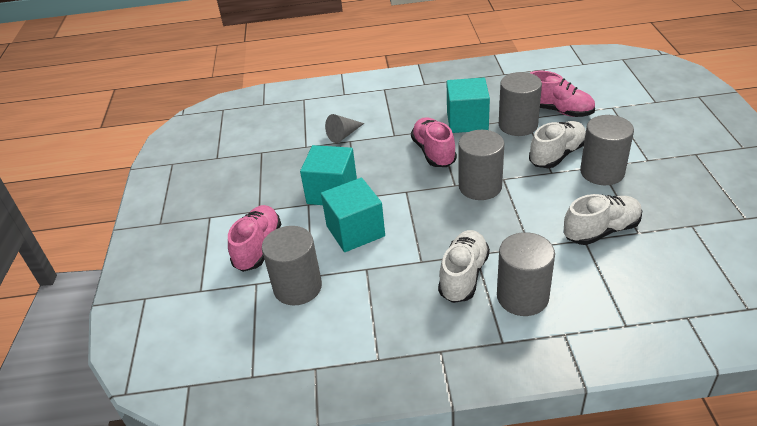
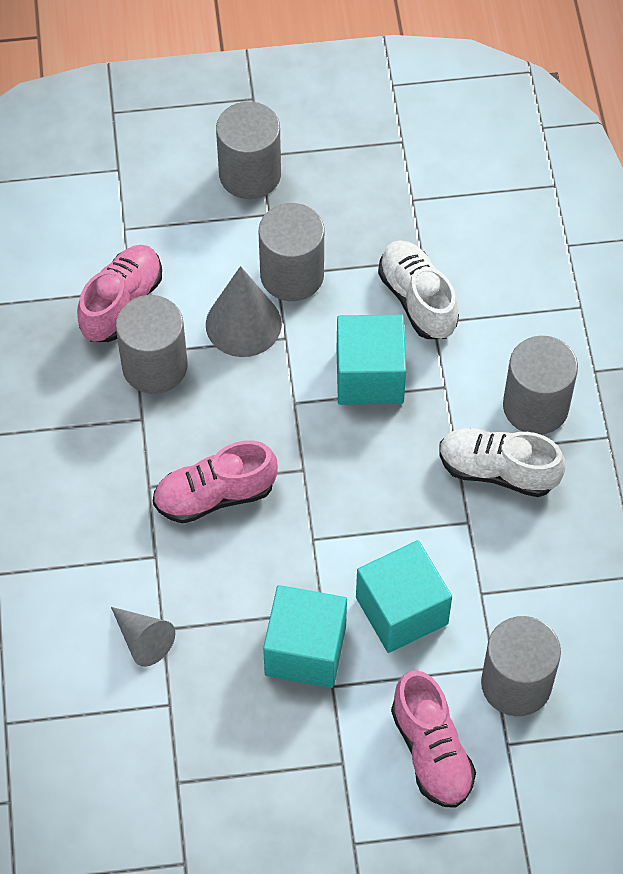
camera: 95 degrees left, 20 degrees up
pink shoe [228,205,281,272] -> pink shoe turned 120 degrees counterclockwise [391,670,476,808]
turquoise cube [447,78,490,133] -> turquoise cube moved to [337,315,406,405]
grey cylinder [459,130,505,200] -> grey cylinder moved to [216,101,281,199]
white shoe [529,121,586,168] -> grey cone [206,266,282,357]

